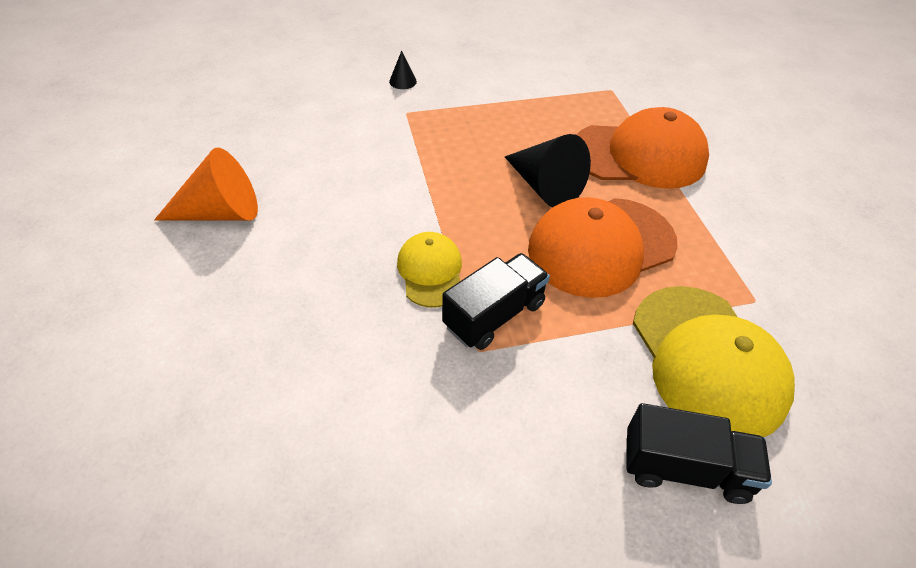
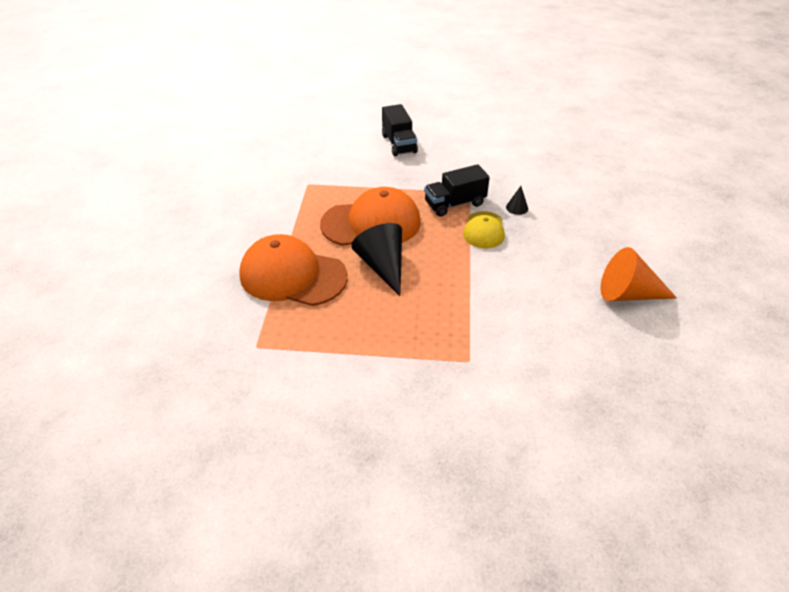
camera: 160 degrees left, 5 degrees down
black cone [389,51,417,89] -> black cone moved to [506,186,528,215]
black truck [626,403,772,504] -> black truck turned 135 degrees counterclockwise [382,104,418,156]
yellow cap [633,286,795,437] -> none

